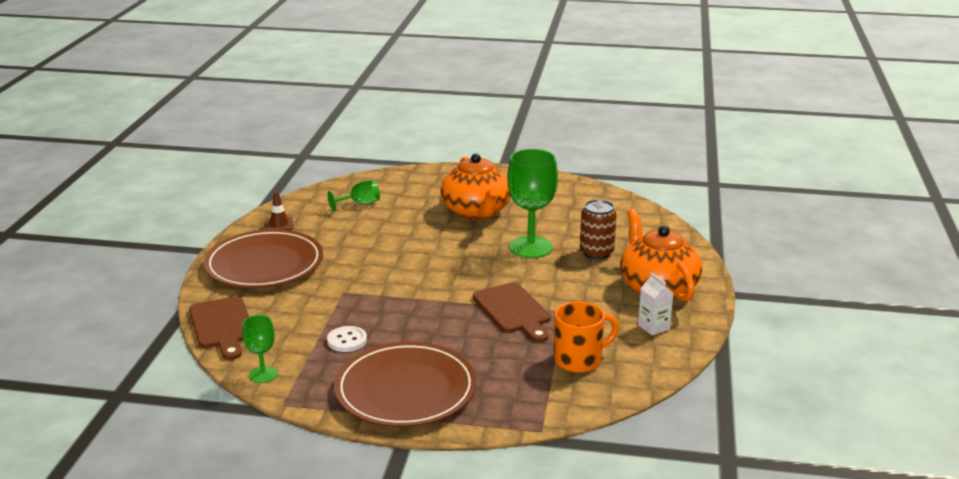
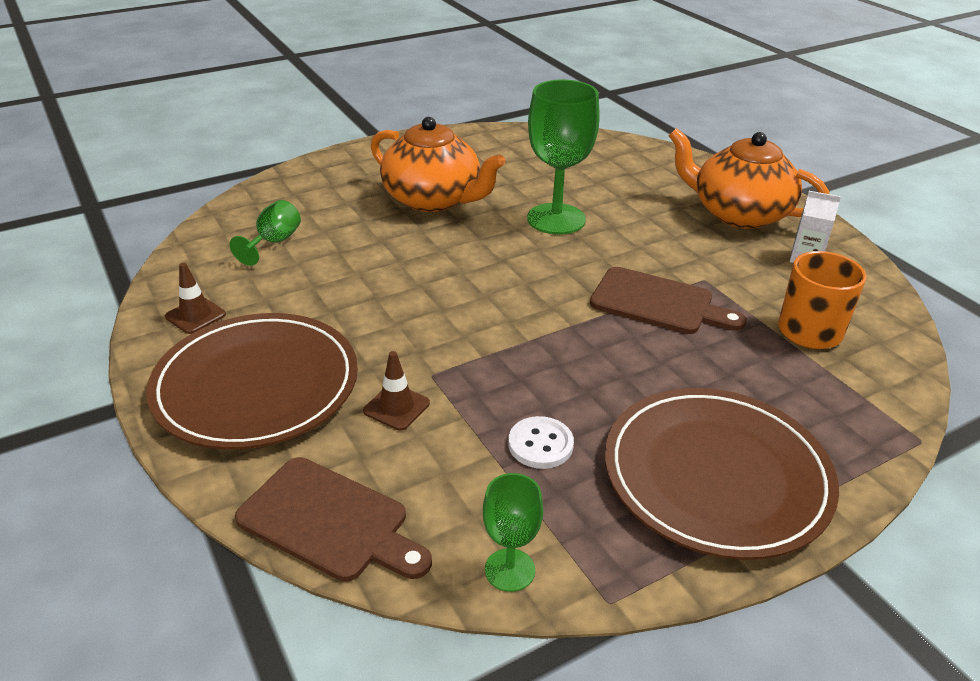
camera: 40 degrees left, 10 degrees up
brown can [580,199,617,260] -> none
none -> brown traffic cone [363,351,430,431]

